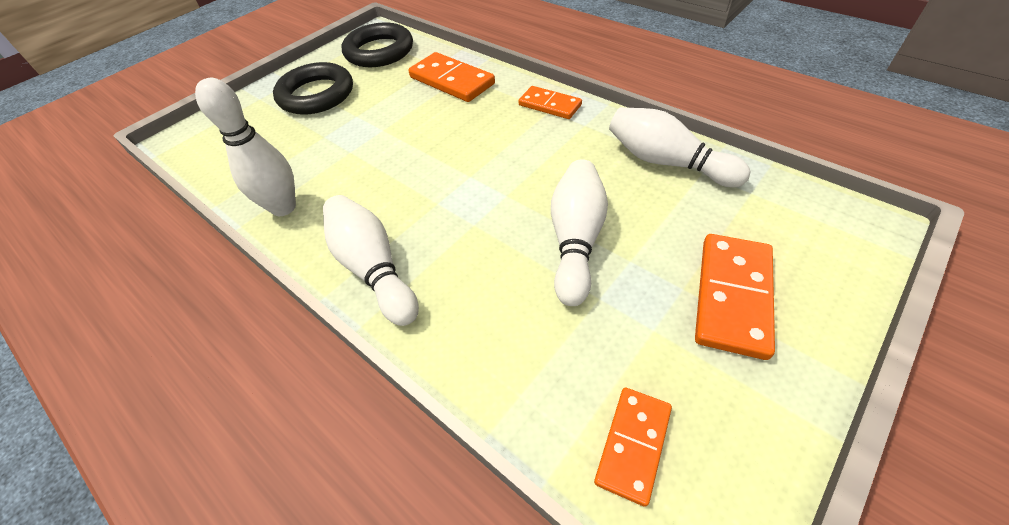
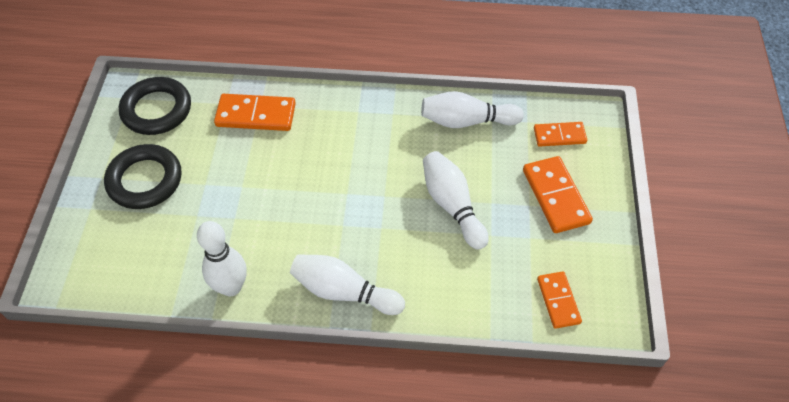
camera: 40 degrees left, 5 degrees up
orange domino [518,86,582,119] -> orange domino moved to [534,122,587,147]

